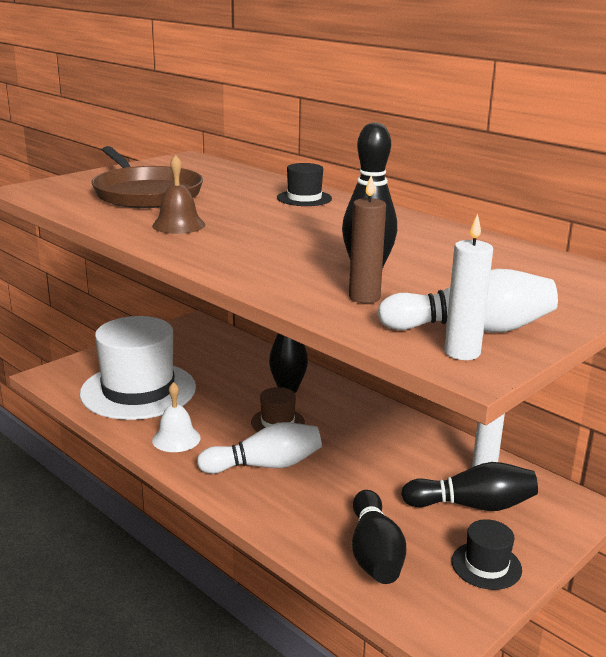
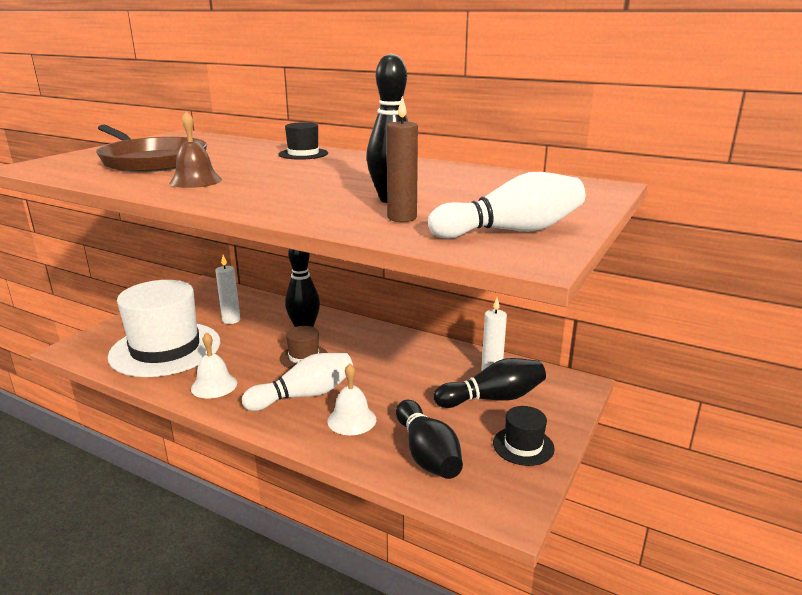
camera: 15 degrees left, 0 degrees up
white candle [444,213,493,360] -> white candle moved to [215,255,241,324]
none -> white bell [327,363,376,435]

